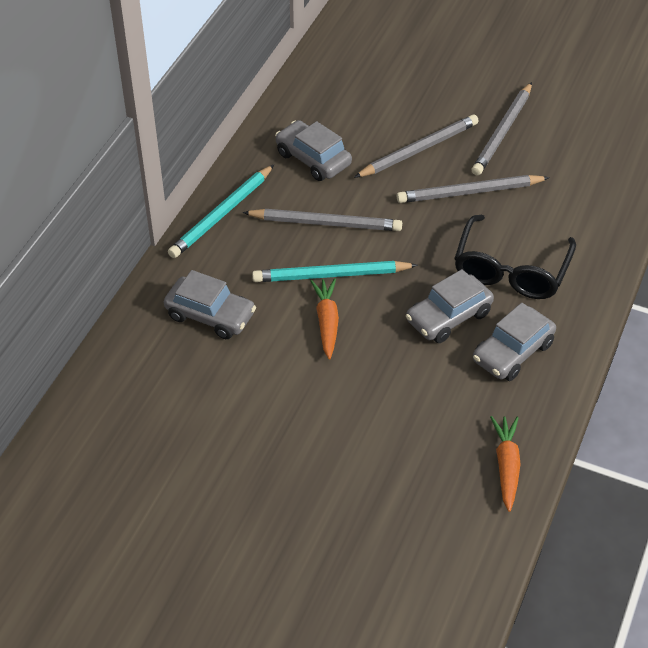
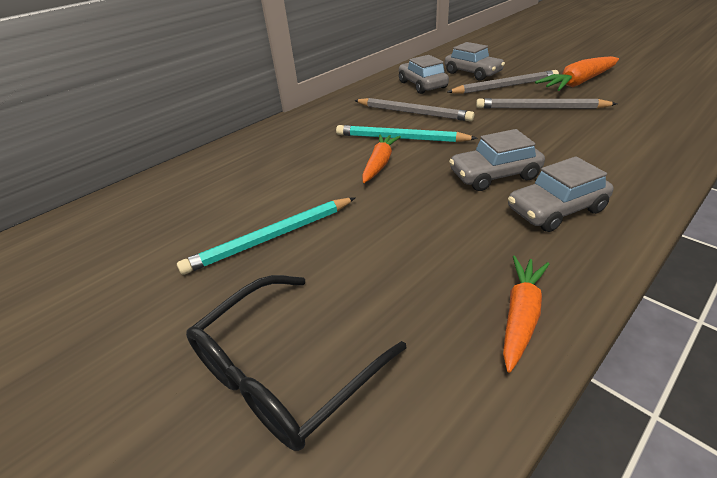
camera: 25 degrees right, 10 degrees down
grey car [164,270,256,339] -> grey car moved to [445,42,505,81]
turquoise pencil [168,165,274,258] -> turquoise pencil moved to [177,197,356,275]
black glasses [454,215,576,299] -> black glasses moved to [186,275,407,451]
grey pencil [472,82,532,176] -> orange carrot [535,56,619,91]

